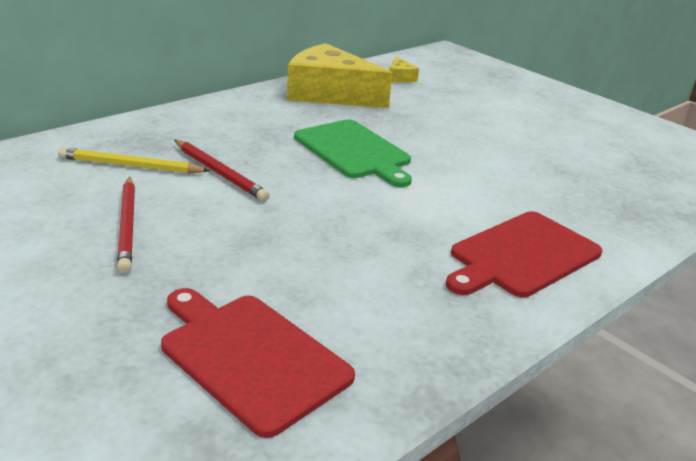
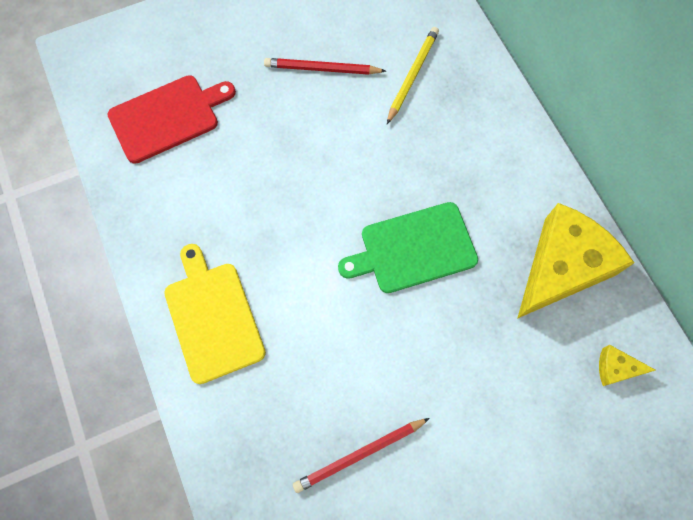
camera: 110 degrees right, 40 degrees up
red pencil [174,140,270,201] -> red pencil moved to [293,418,430,493]
red cutting board [446,211,602,298] -> yellow cutting board [164,244,266,384]

